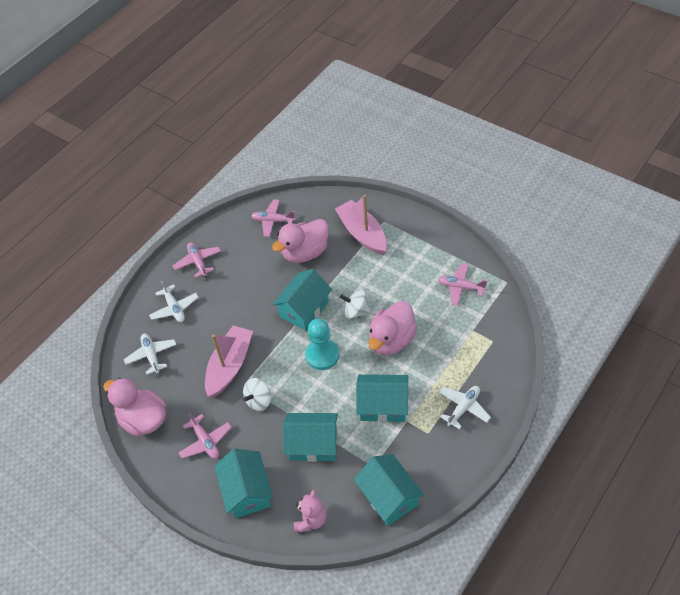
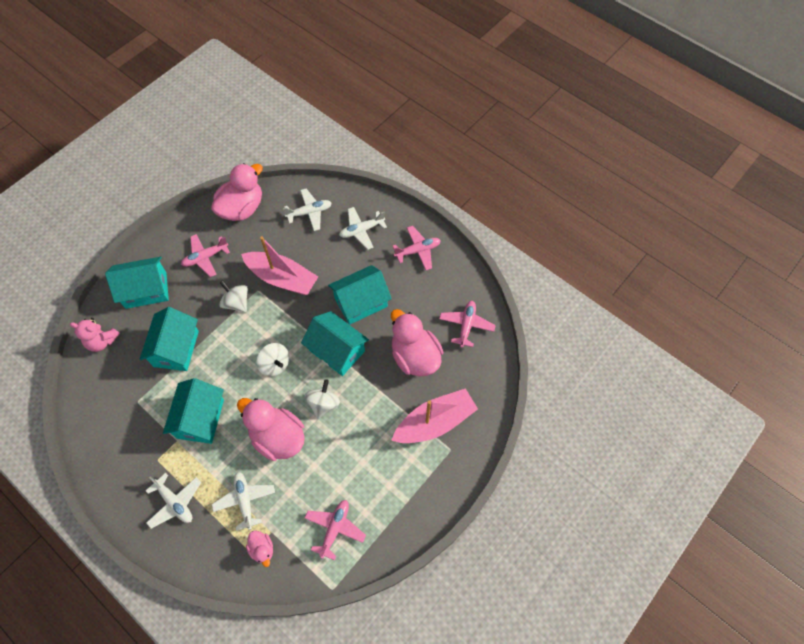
camera: 90 degrees right, 10 degrees up
turquoise pawn [305,318,339,370] -> white spinning top [256,343,289,377]
turquoise house [354,454,424,526] -> turquoise house moved to [328,265,392,325]
none -> white plane [212,472,275,531]
none -> pink duck [246,530,273,567]

